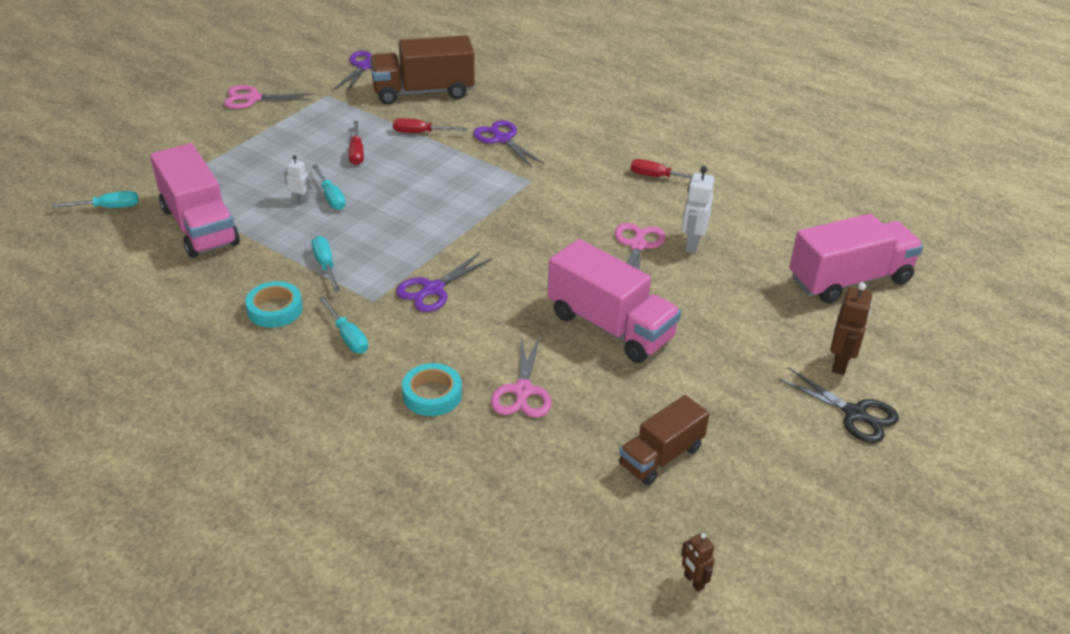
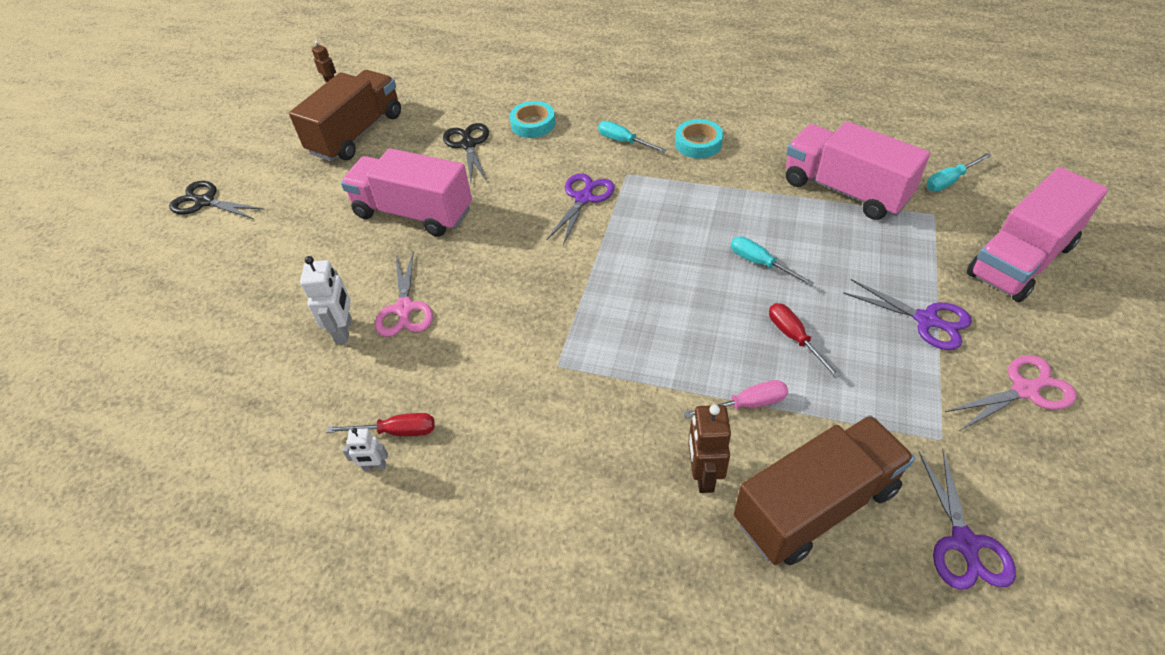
camera: 165 degrees right, 10 degrees up
white robot [284,156,313,204] -> white robot moved to [343,428,388,471]
turquoise screwdriver [311,236,340,292] -> none
red screwdriver [393,118,467,133] -> pink screwdriver [684,380,788,418]
purple scissors [473,120,545,168] -> purple scissors moved to [843,279,972,350]
pink scissors [491,335,552,418] -> black scissors [443,123,489,182]
brown truck [619,395,710,486] -> brown truck [289,70,401,162], size x1.60
pink truck [789,214,923,304] -> pink truck moved to [967,167,1108,302]
brown robot [830,282,872,375] -> brown robot moved to [689,405,731,493]

